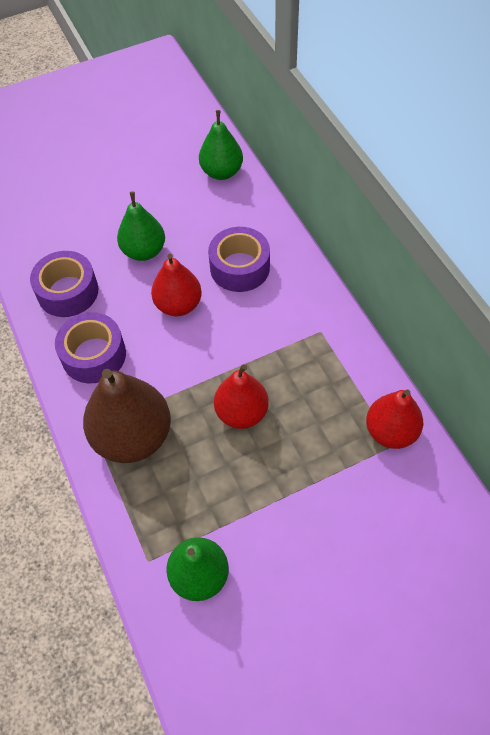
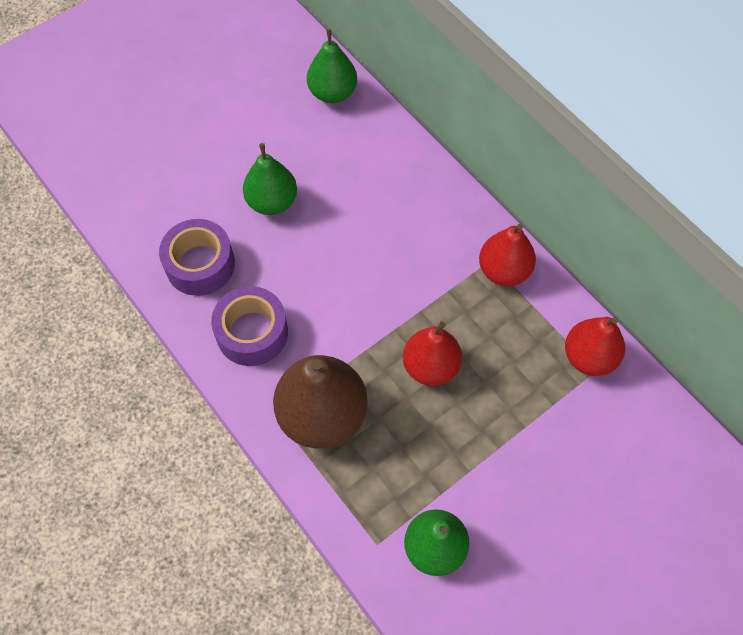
camera: 15 degrees left, 5 degrees up
red pear [151,253,202,316] -> red pear moved to [479,224,536,286]
purple tape [208,227,270,292] -> none

